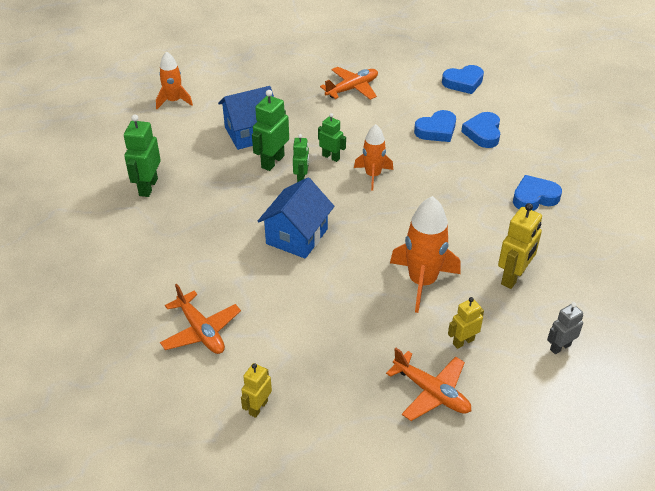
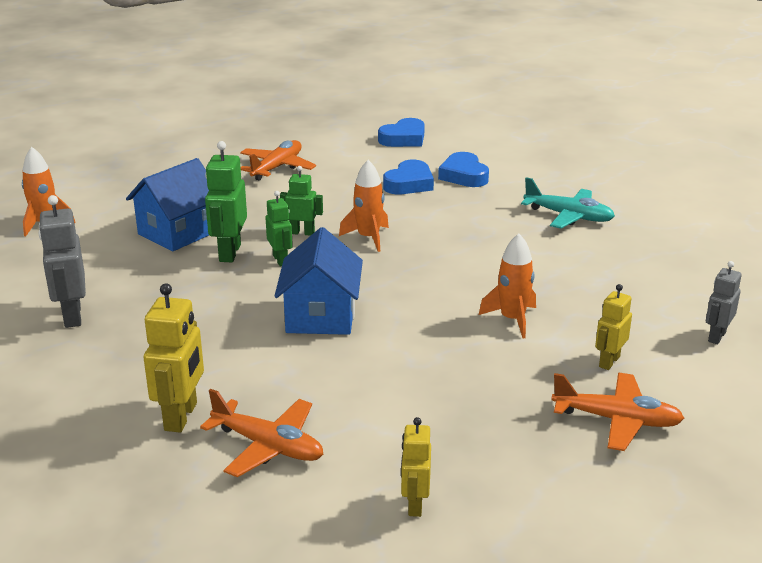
camera: 25 degrees left, 15 degrees down
green robot [124,114,161,197] -> grey robot [38,195,86,328]
orange rocket [390,196,461,313] -> orange rocket [479,234,536,338], size x0.63
yellow robot [498,203,542,289] -> yellow robot moved to [143,283,204,432]
blue heart [513,175,562,211] -> turquoise plane [521,177,615,229]

